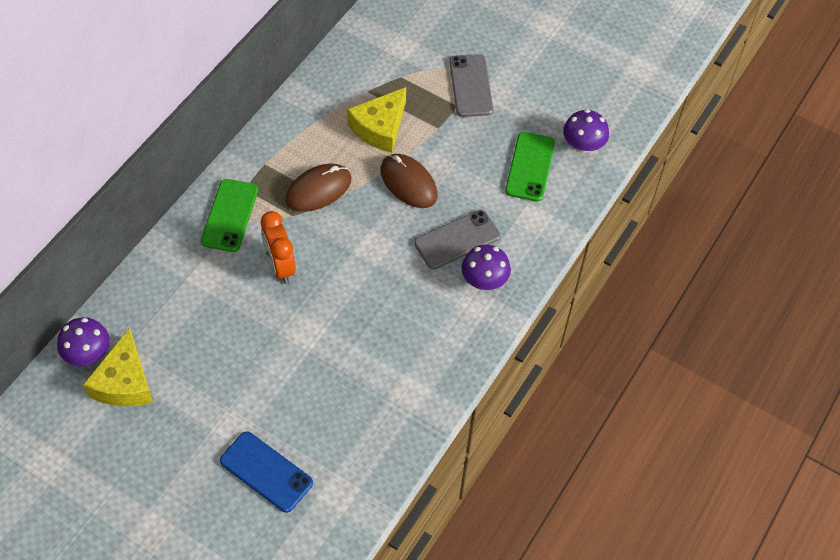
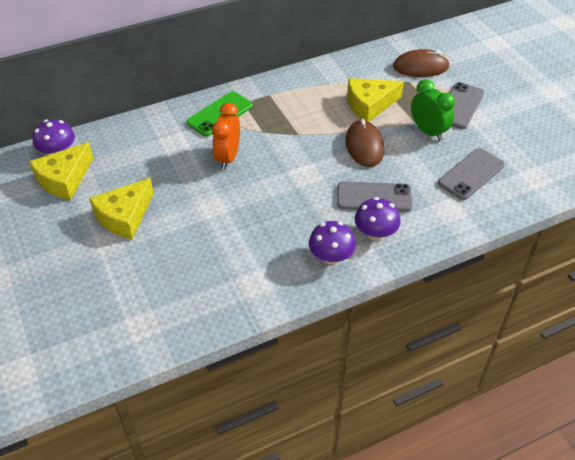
camera: 35 degrees right, 10 degrees down
blue phone [220,431,313,513] -> none
brown mouse [285,164,351,212] -> brown mouse moved to [393,49,450,77]
green phone [505,132,555,202] -> grey phone [438,148,505,200]
purple mushroom [563,109,609,153] -> purple mushroom moved to [309,221,356,265]
none -> yellow cheese [89,178,154,239]
none -> green clock [411,79,455,141]

